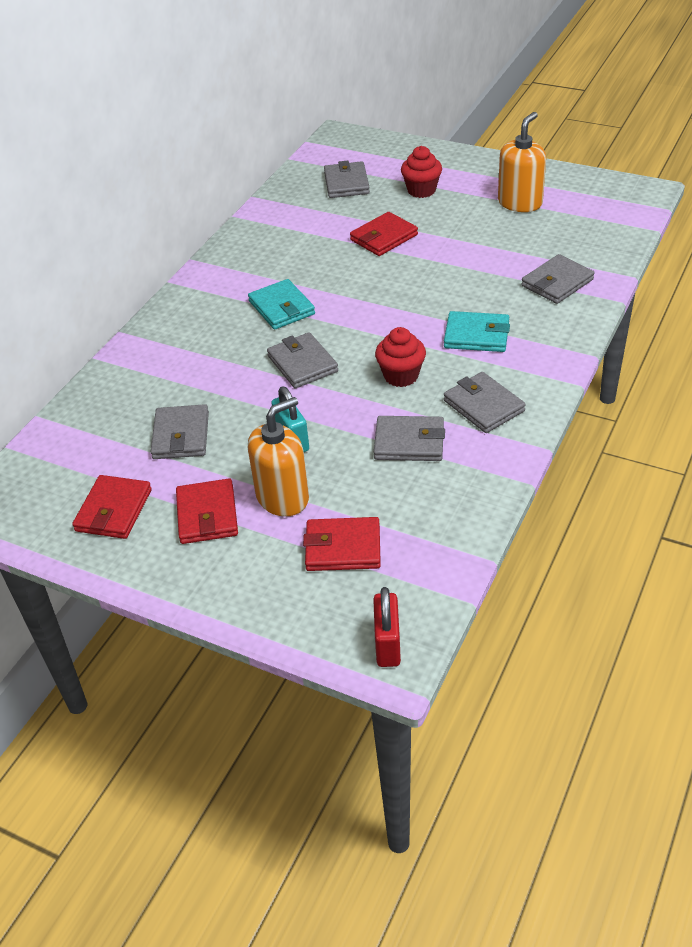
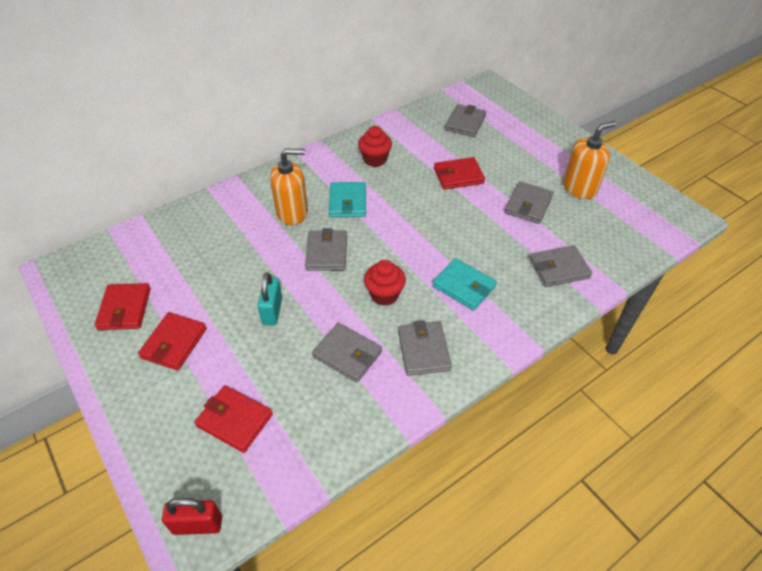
camera: 25 degrees right, 5 degrees up
red wallet [72,475,152,539] -> red wallet turned 45 degrees counterclockwise [95,283,151,330]
grey wallet [150,404,209,459] -> grey wallet moved to [505,182,553,224]
orange soap dispenser [248,397,309,517] -> orange soap dispenser moved to [270,149,308,225]
red padlock [373,587,401,667] -> red padlock turned 60 degrees clockwise [162,498,222,535]
red cupcake [401,146,442,198] -> red cupcake moved to [358,126,392,167]

